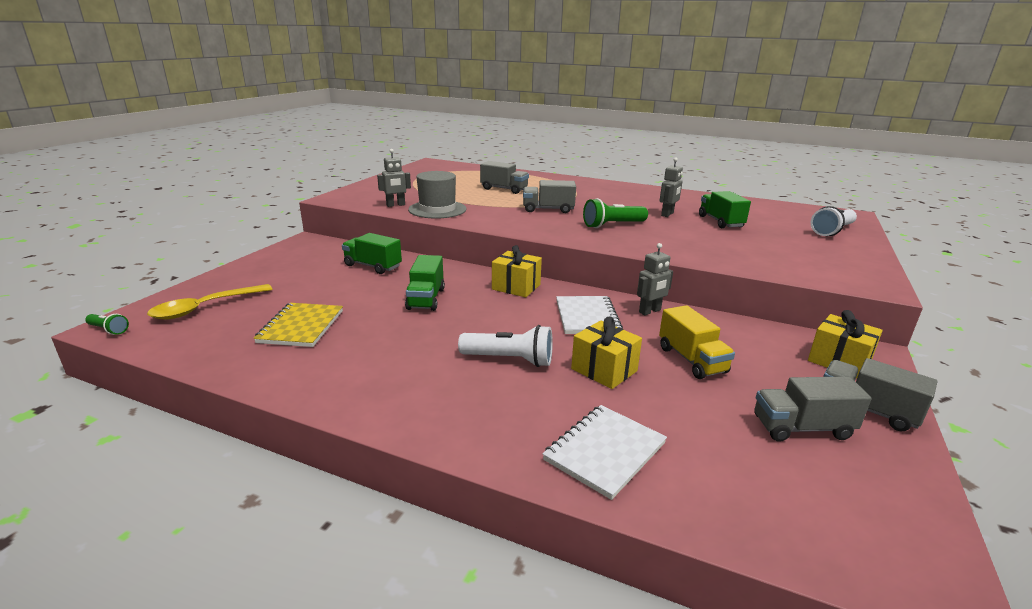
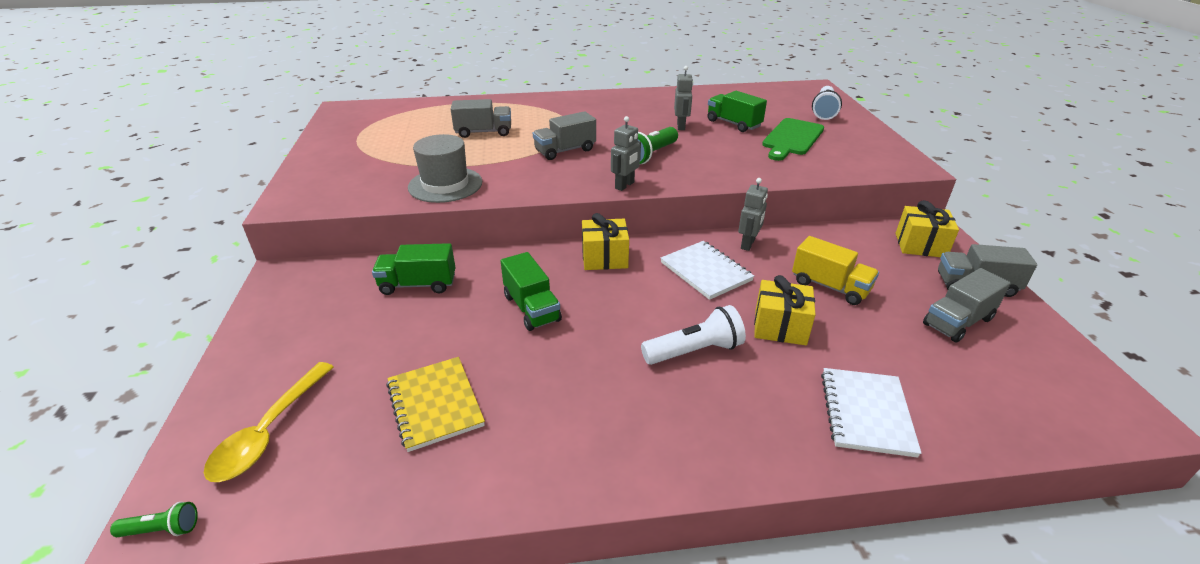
camera: 30 degrees left, 10 degrees up
grey robot [377,149,411,207] -> grey robot moved to [611,116,641,191]
none -> green cutting board [762,118,824,161]

